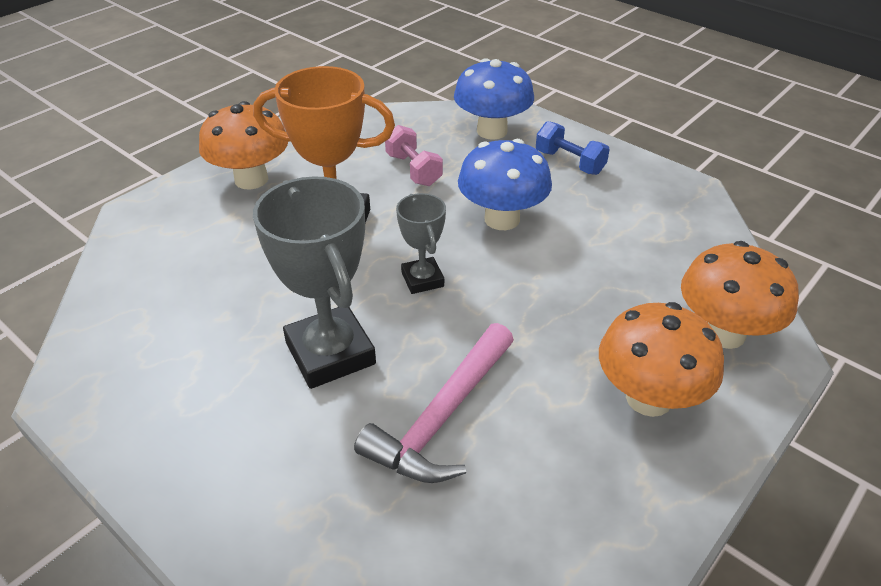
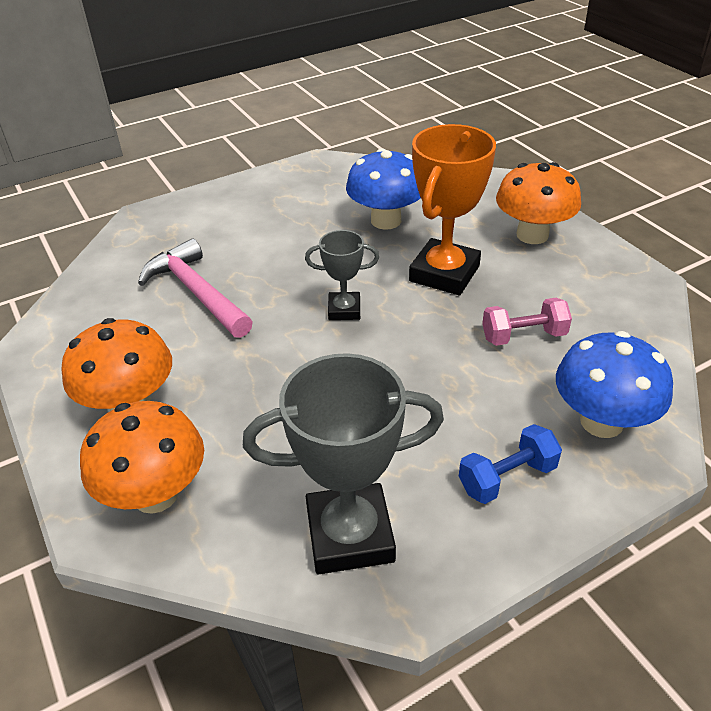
camera: 110 degrees right, 0 degrees up
grey trophy [253,176,376,389] -> grey trophy moved to [243,353,444,574]
blue mushroom [458,139,552,230] -> blue mushroom moved to [346,148,421,230]

